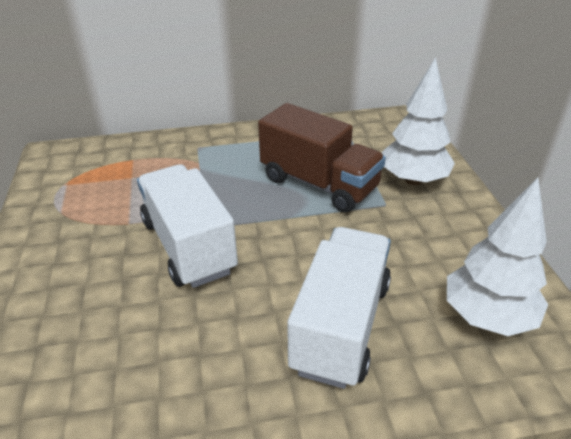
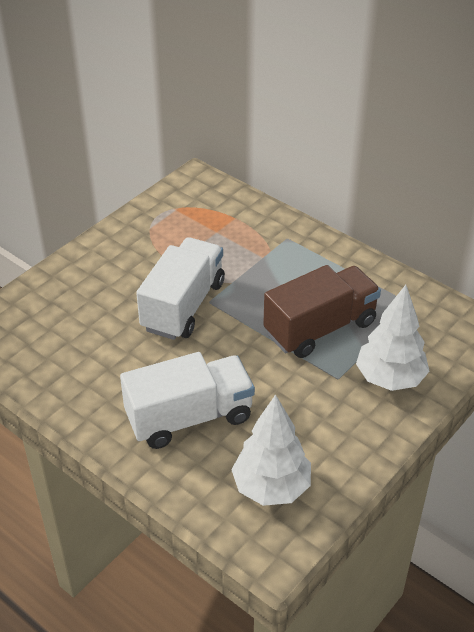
camera: 50 degrees right, 5 degrees up
brown truck [258,103,386,213] -> brown truck turned 120 degrees counterclockwise [263,265,381,358]

